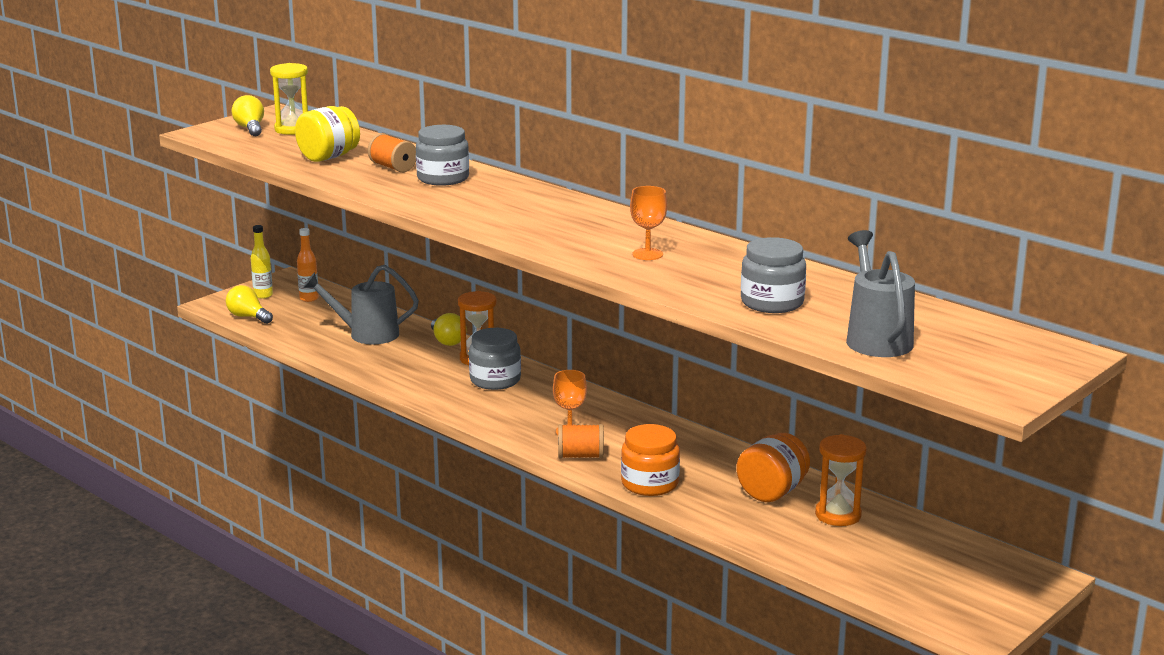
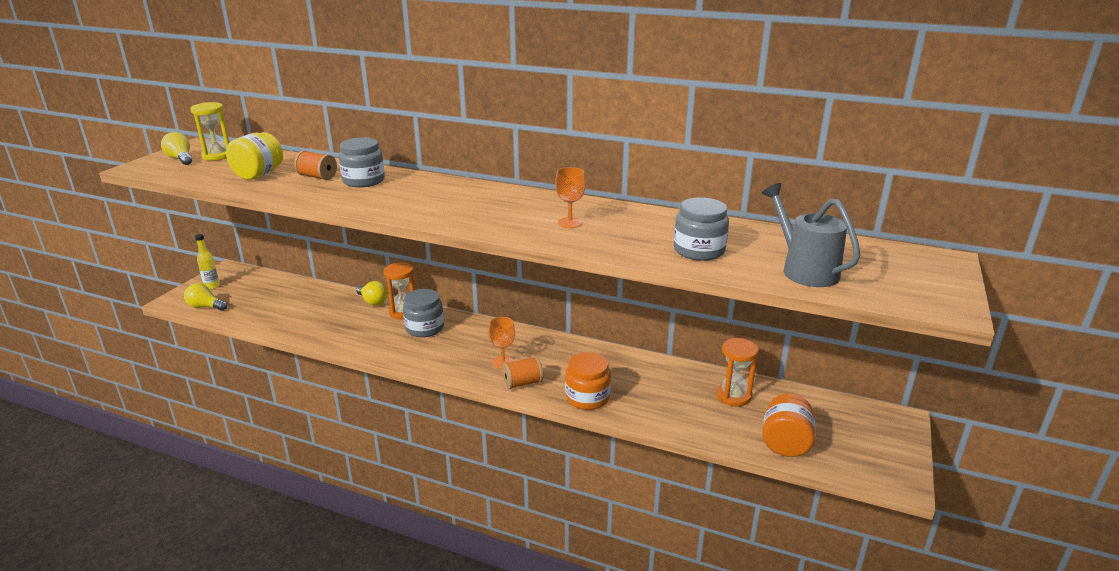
camera: 20 degrees left, 5 degrees up
orange bottle [297,228,319,302] -> none
grey watering can [303,265,419,345] -> none
orange jar [736,433,810,502] -> orange jar moved to [762,393,816,457]

